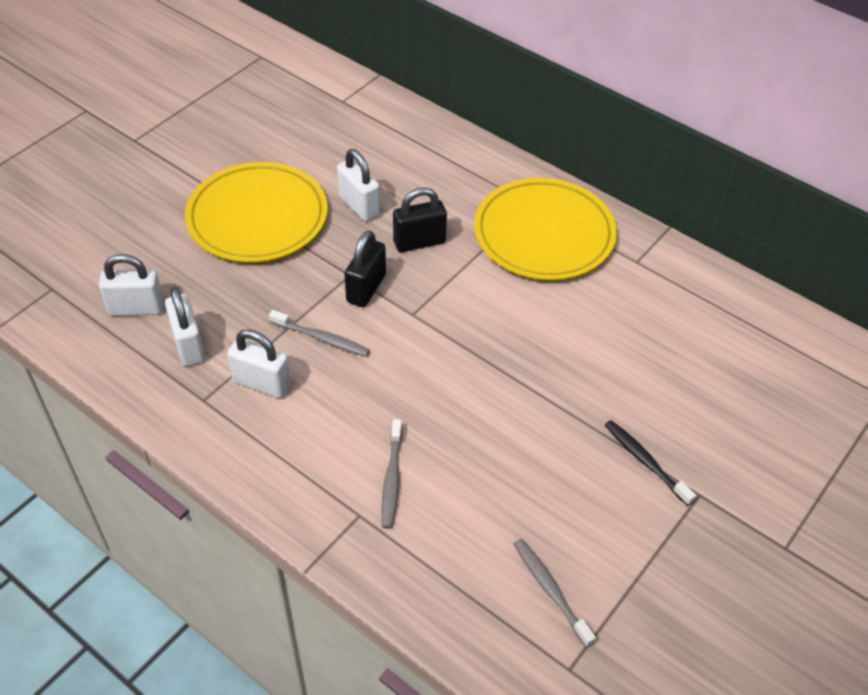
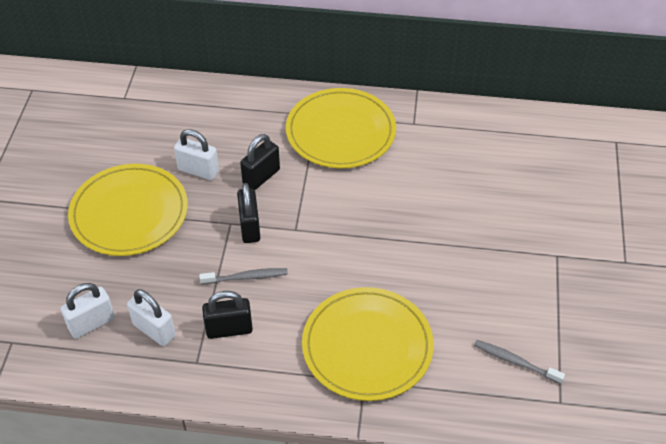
camera: 30 degrees left, 0 degrees up
white padlock [227,329,291,398] -> black padlock [202,291,253,339]
grey toothbrush [381,419,402,529] -> yellow plate [302,287,434,401]
black toothbrush [605,420,696,506] -> none

